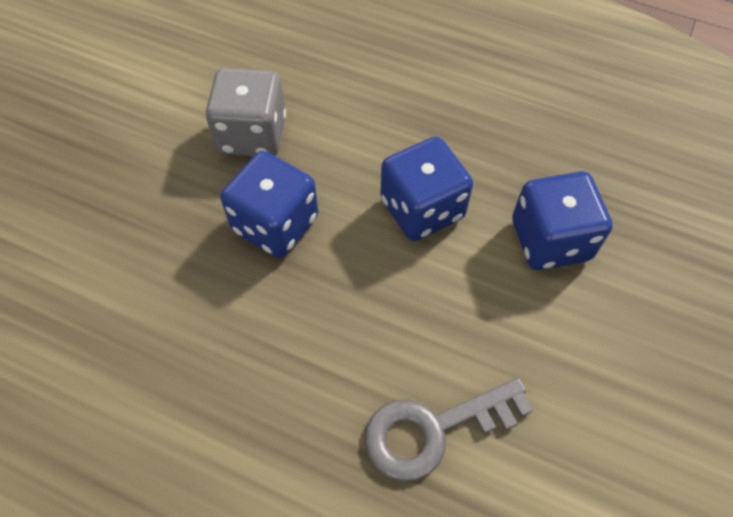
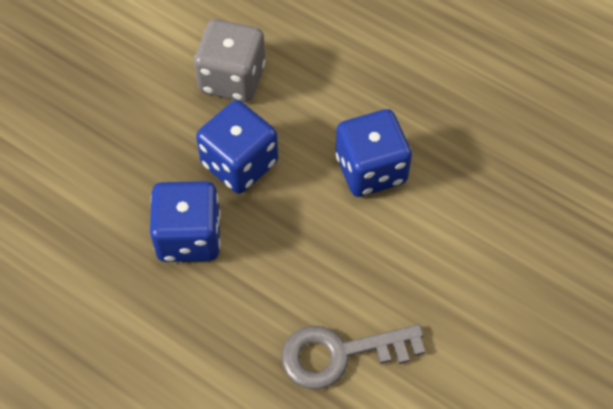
camera: 10 degrees right, 0 degrees up
blue dice [512,171,613,270] -> blue dice moved to [150,181,221,262]

